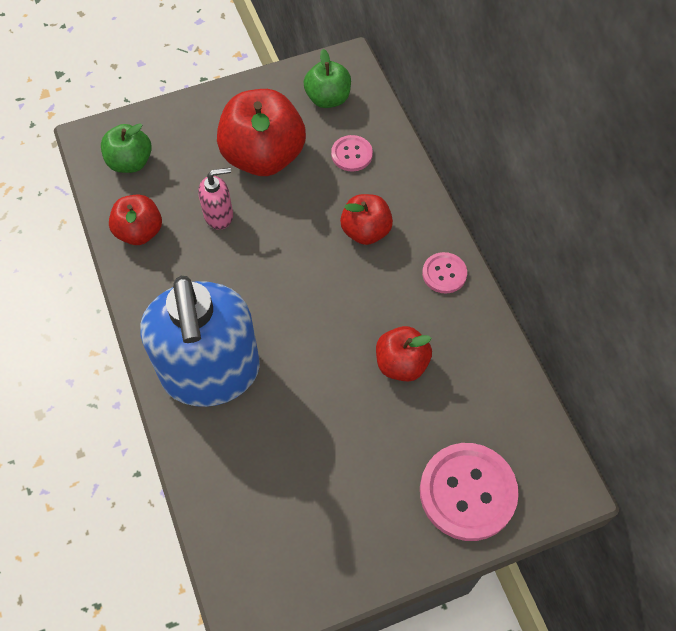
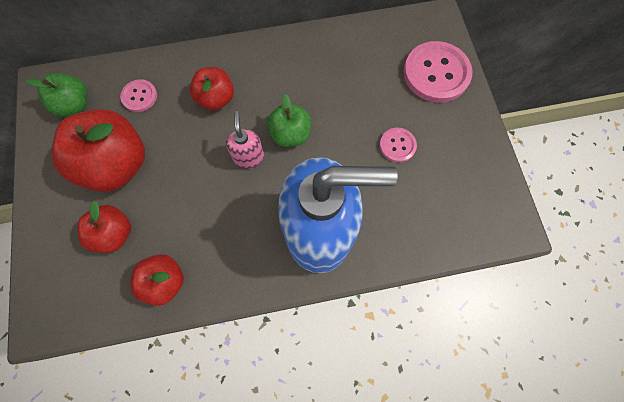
camera: 80 degrees left, 10 degrees up
green apple [101,123,152,173] -> green apple moved to [267,94,311,147]
pink soap dispenser [198,167,233,230] -> pink soap dispenser moved to [226,111,264,168]
red apple [376,326,432,382] -> red apple moved to [77,201,131,253]
pink button [422,252,467,294] -> pink button moved to [380,128,417,163]

